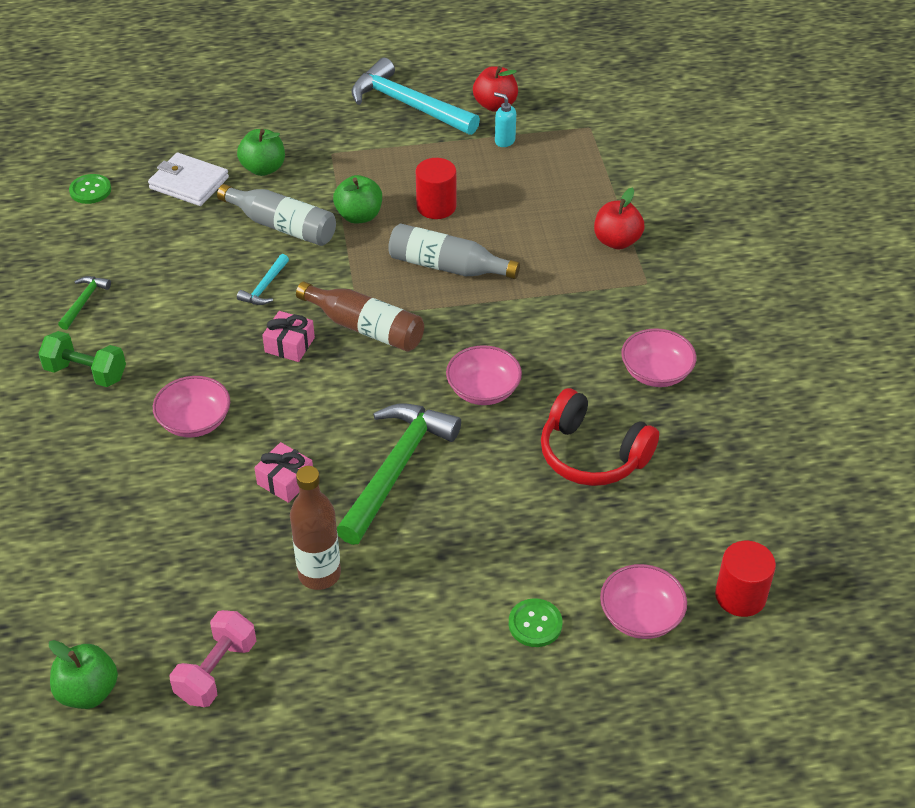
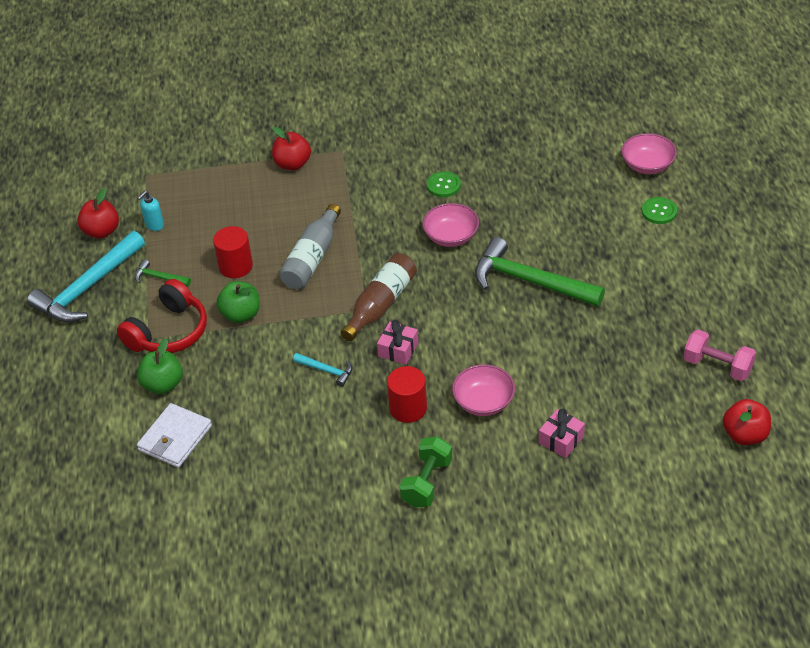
camera: 85 degrees left, 0 degrees up
green apple [49,640,118,709] -> red apple [723,399,771,445]
green hammer [58,276,111,330] -> green hammer moved to [135,259,191,286]
green button [69,174,111,204] -> green button moved to [427,171,461,197]
grey bottle [217,184,336,246] -> none
pink gift [254,442,313,503] -> pink gift moved to [539,409,585,458]
brown bottle [290,466,341,590] -> none
red headphones [541,388,659,486] -> red headphones moved to [117,279,207,353]
pink bowl [621,328,696,387] -> none
red cylinder [715,541,776,617] -> red cylinder moved to [387,366,427,423]

